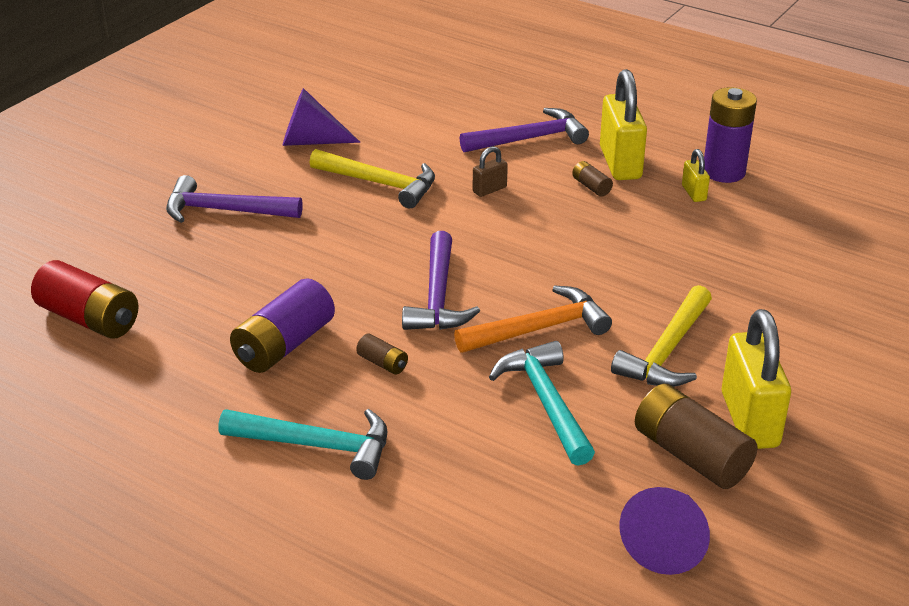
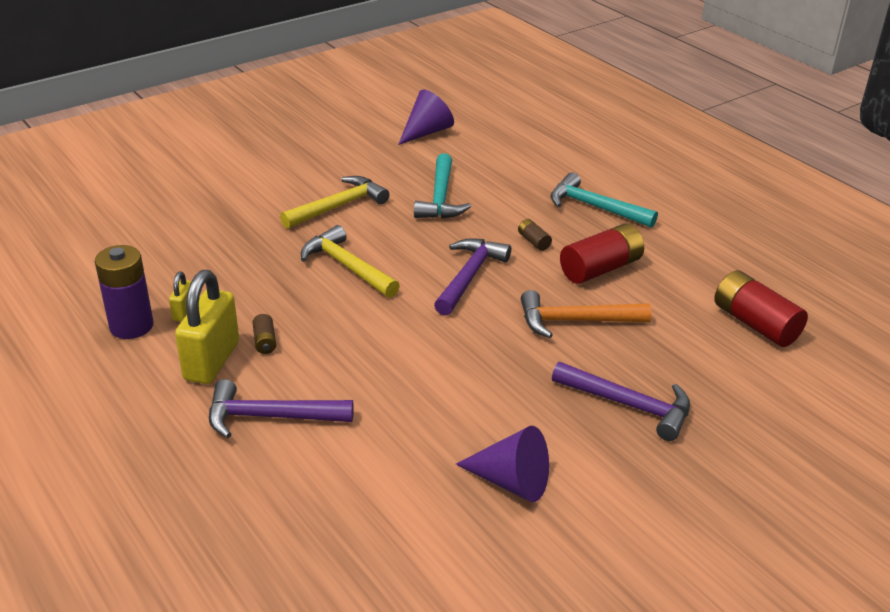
camera: 160 degrees left, 0 degrees up
purple battery [230,278,335,373] -> red battery [560,223,644,284]
yellow hammer [310,149,435,208] -> yellow hammer moved to [301,225,400,298]
orange hammer [454,285,612,353] -> orange hammer moved to [521,290,652,338]
brown padlock [473,146,508,197] -> none
brown battery [635,384,758,489] -> none
yellow padlock [722,309,791,449] -> none

